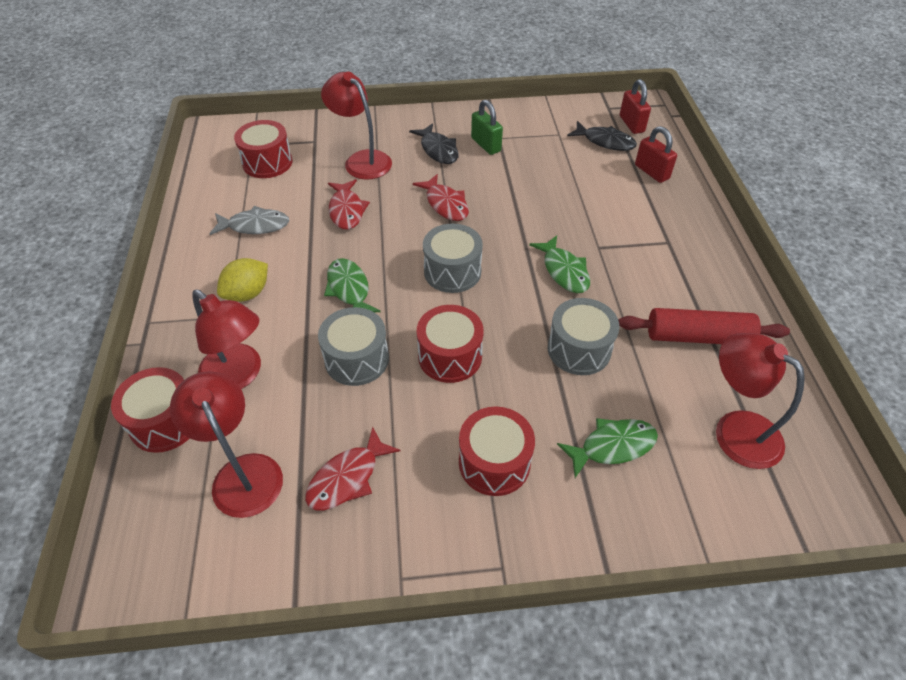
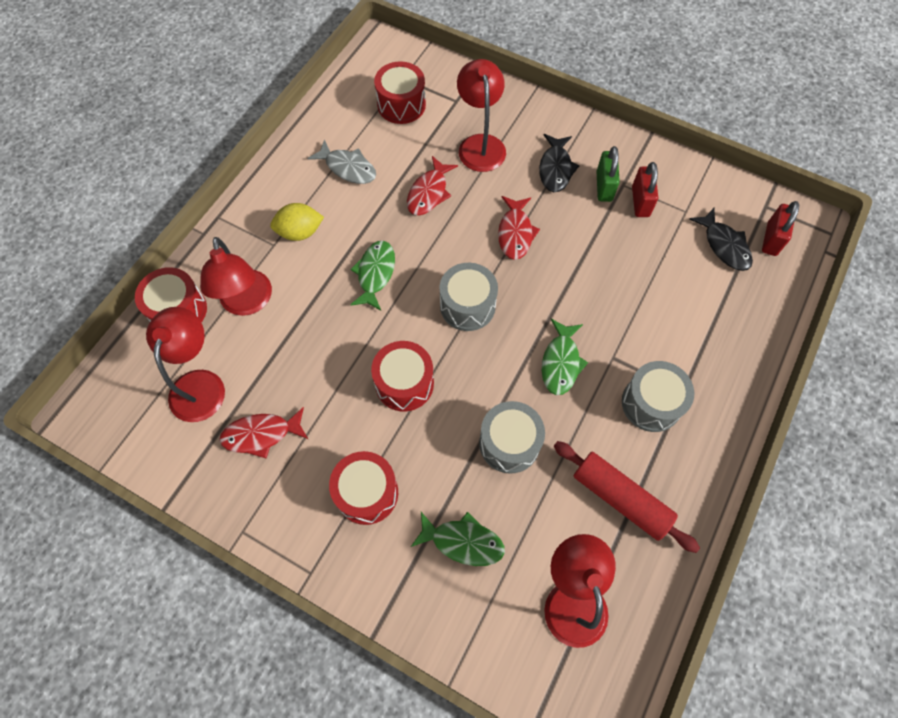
camera: 35 degrees right, 15 degrees up
grey drum [318,307,389,386] -> grey drum moved to [622,361,694,432]
red padlock [635,126,677,183] -> red padlock moved to [632,162,658,217]

